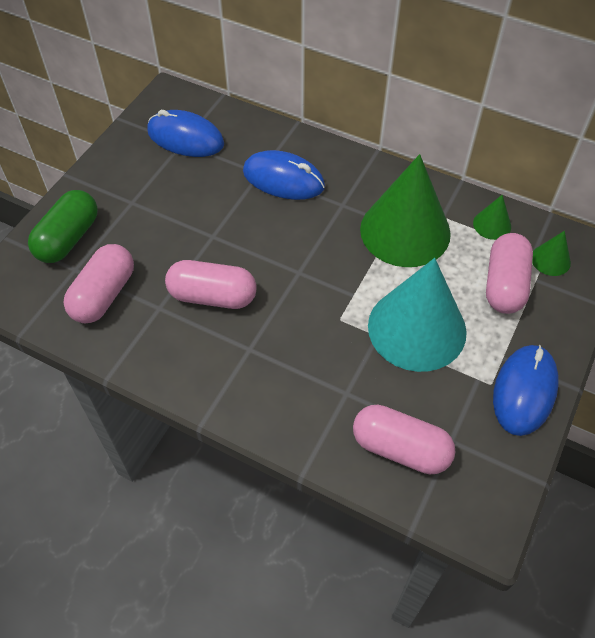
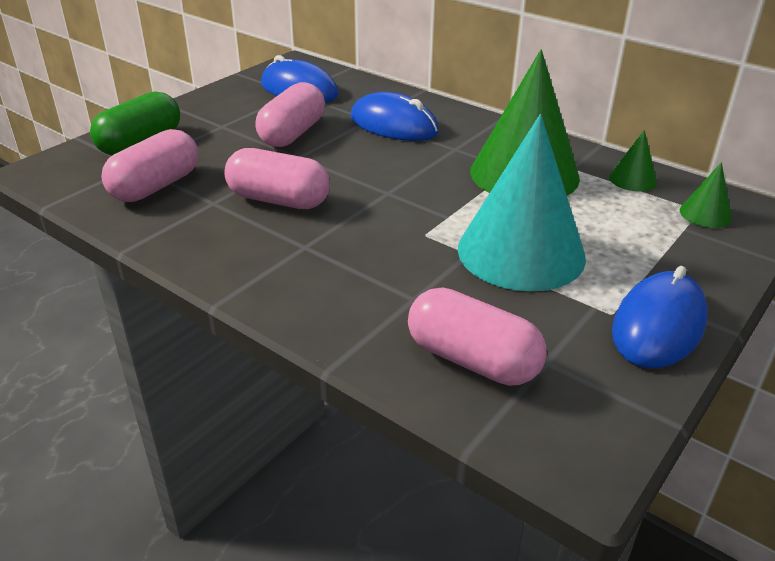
camera: 10 degrees right, 20 degrees down
pink capsule [486,233,533,314] -> pink capsule moved to [255,82,325,147]

